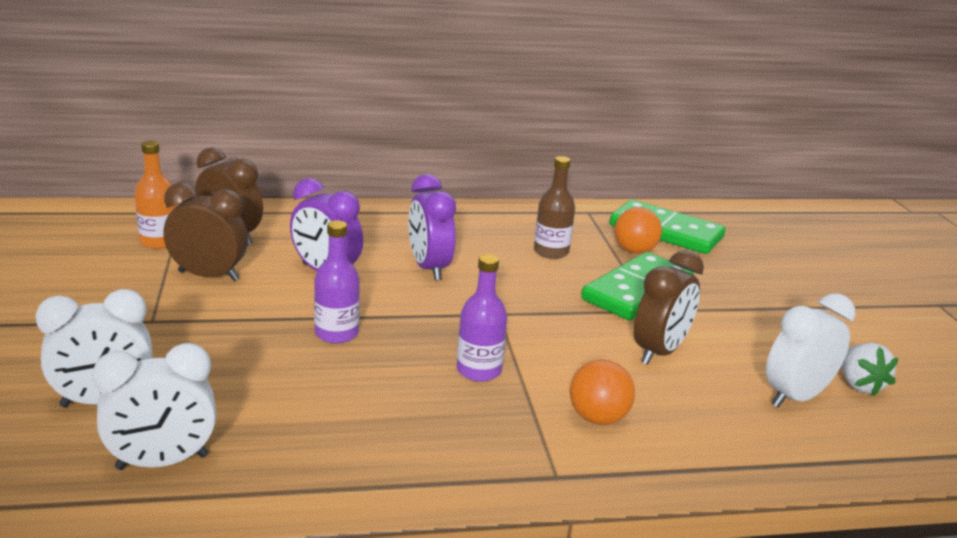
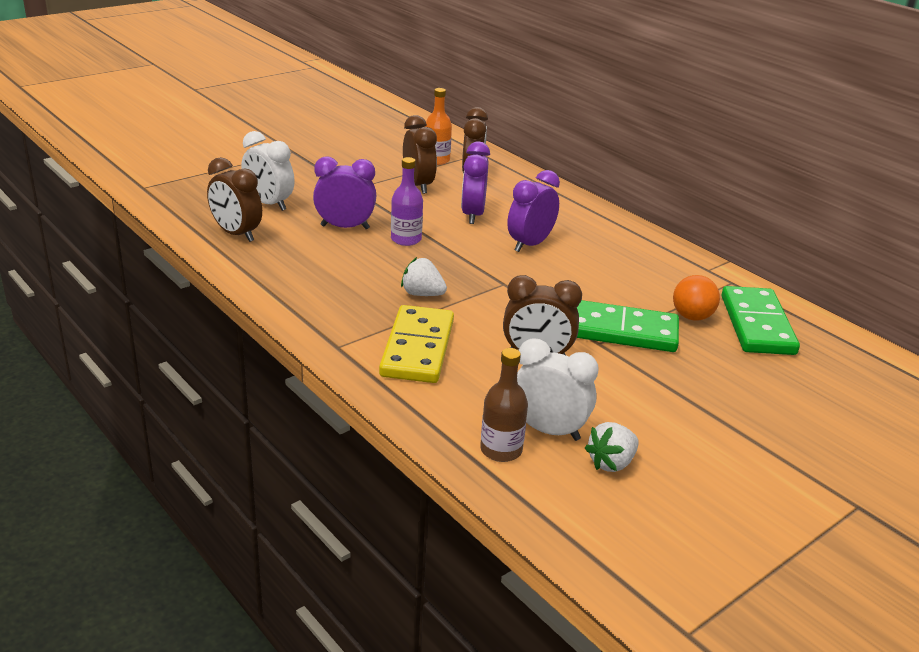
camera: 60 degrees right, 5 degrees up
white clock [92,343,216,470] -> brown clock [207,157,262,242]
purple bottle [457,254,507,382] -> white strawberry [401,257,447,296]
brown bottle [534,156,575,259] -> brown bottle moved to [480,348,528,462]
orange ball [570,359,635,425] -> yellow domino [379,305,454,383]
none -> purple clock [313,157,376,229]

